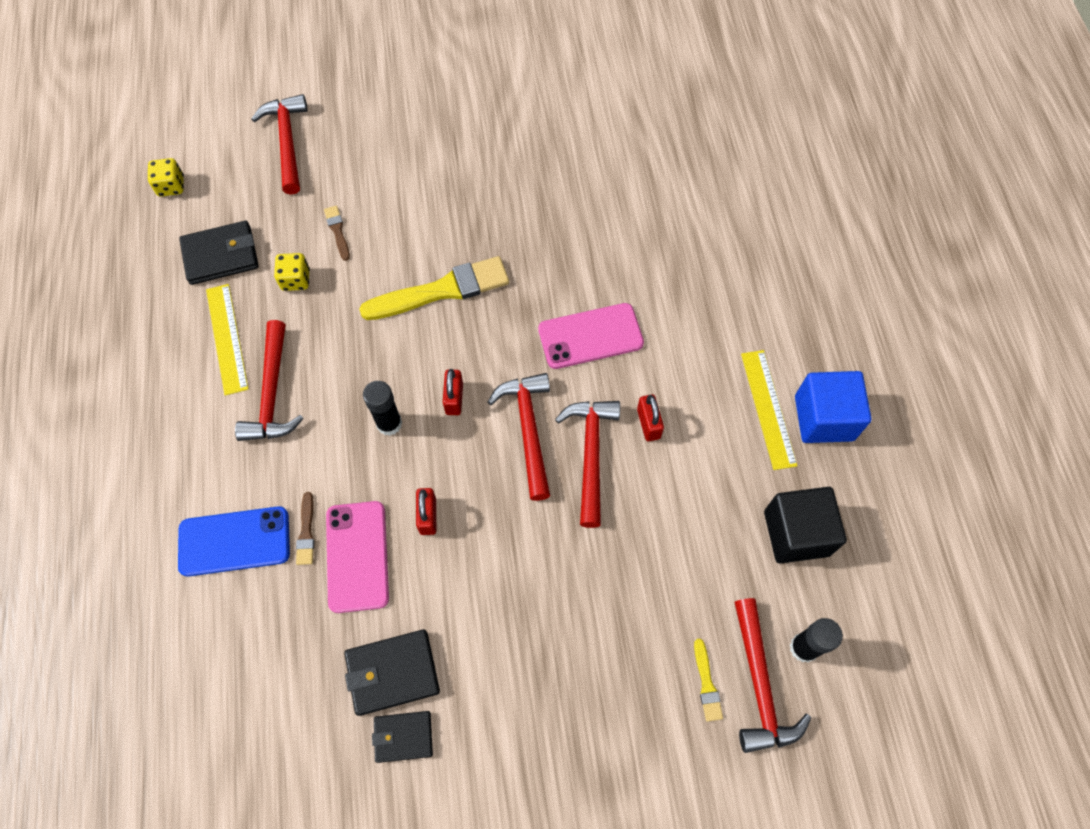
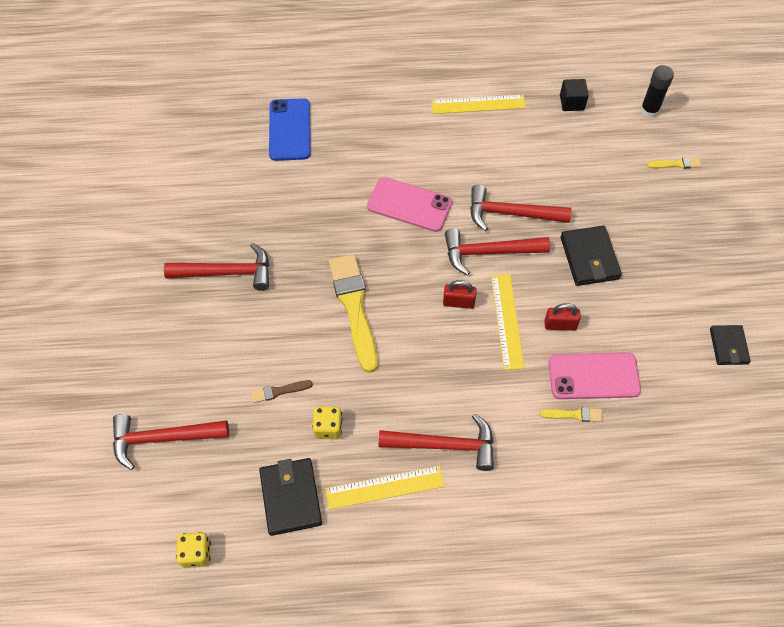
camera: 85 degrees left, 5 degrees down
blue phone [178,506,290,577] -> blue phone moved to [269,98,311,161]
brown brush [296,492,314,565] -> yellow brush [540,407,603,422]
black wallet [344,629,440,716] -> black wallet moved to [560,226,622,286]
black glue stick [363,381,402,436] -> none
pink phone [538,303,644,369] -> pink phone turned 60 degrees counterclockwise [367,177,452,232]
red padlock [637,394,664,441] -> none
red hammer [734,598,811,753] -> red hammer moved to [164,243,269,291]
black cube [764,487,847,563] -> black cube [560,79,589,111], size x0.58
blue cube [795,371,871,443] -> none
none -> yellow ruler [491,274,524,370]

